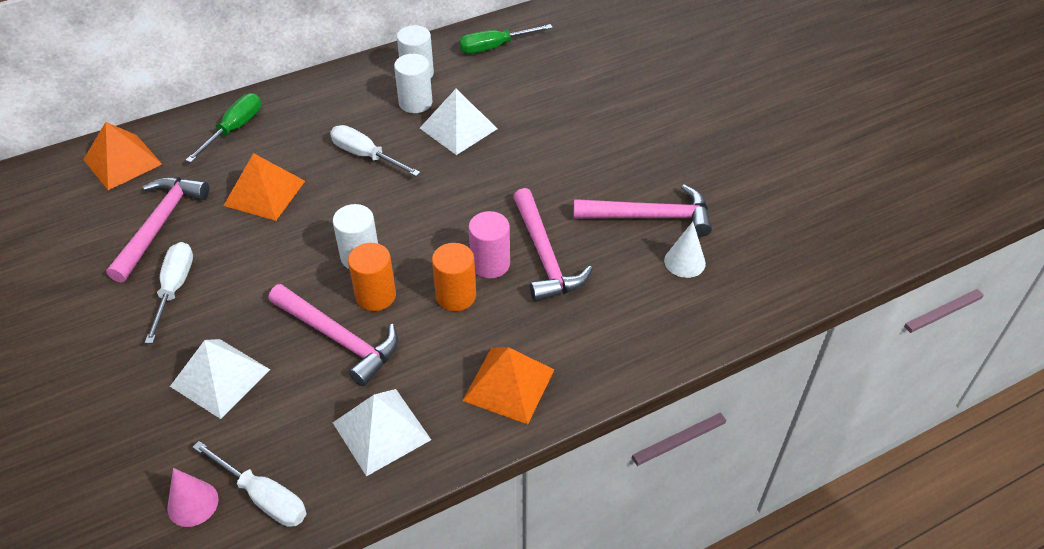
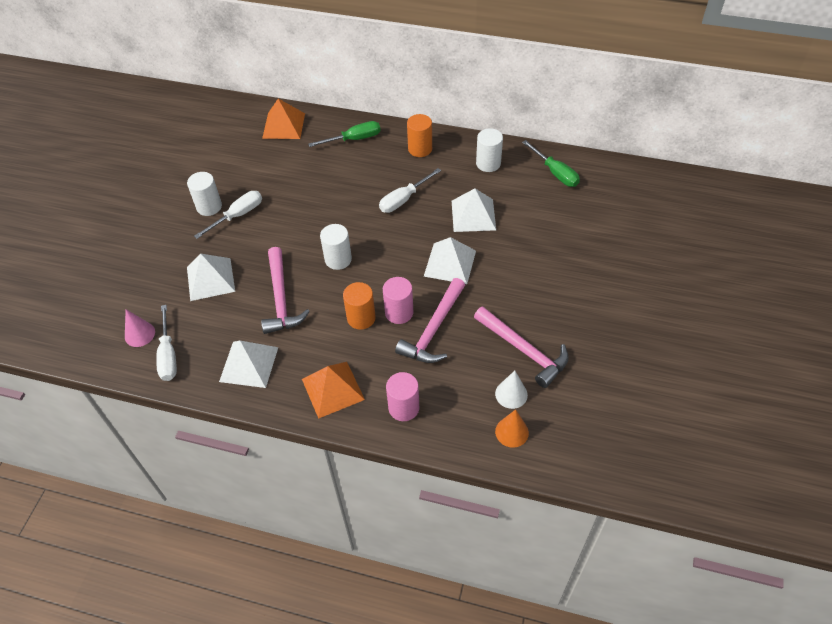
camera: 45 degrees right, 5 degrees up
pink hammer [106,177,209,283] -> none
orange pyramid [223,153,305,221] -> none
white screwdriver [330,125,421,176] -> white screwdriver turned 120 degrees counterclockwise [379,168,441,213]
orange cylinder [348,243,396,311] -> orange cylinder moved to [407,114,432,157]
white cylinder [394,54,432,113] -> white cylinder moved to [187,172,222,216]
green screwdriver [459,24,553,54] -> green screwdriver turned 150 degrees counterclockwise [522,140,580,187]
none -> pink cylinder [386,372,419,421]
none -> white pyramid [424,237,476,284]
none -> orange cone [495,409,529,448]

